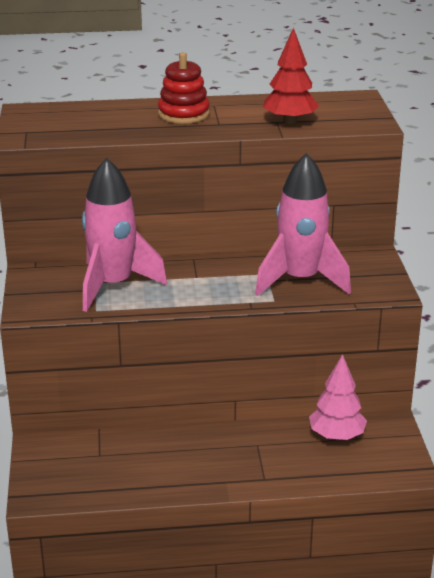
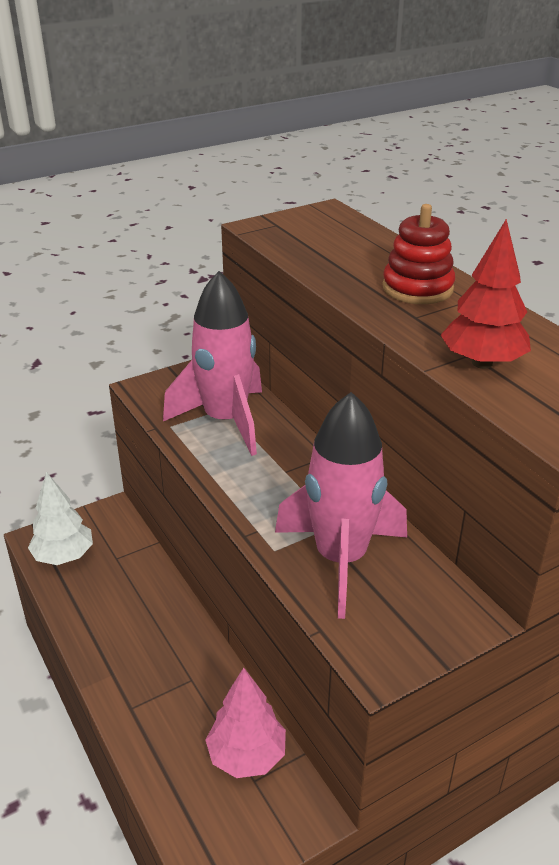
camera: 65 degrees right, 5 degrees up
none -> white tree [28,472,93,565]

